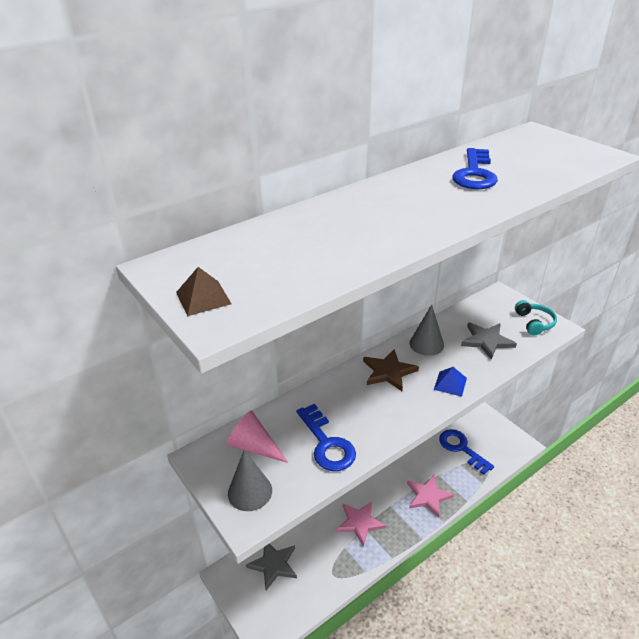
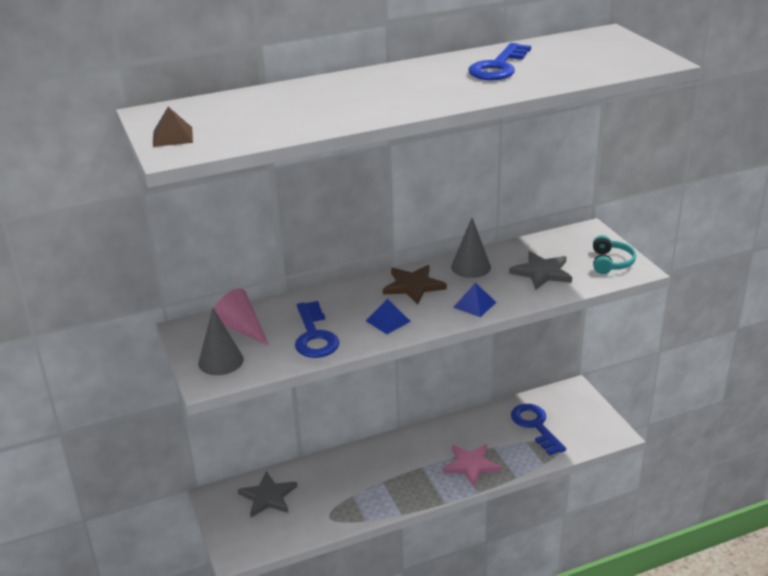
camera: 15 degrees right, 5 degrees down
pink star [336,502,386,547] -> none
none -> blue pyramid [366,299,411,334]

